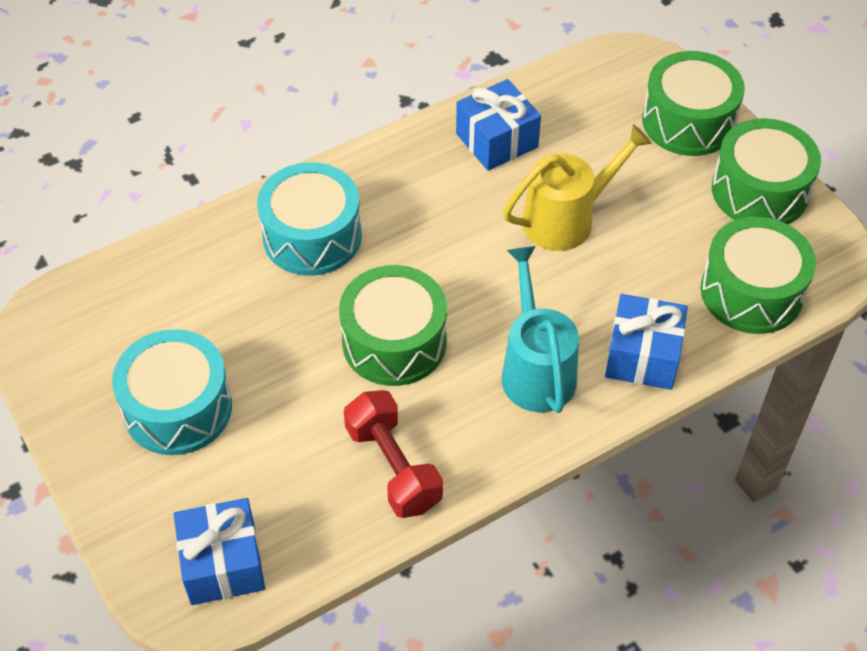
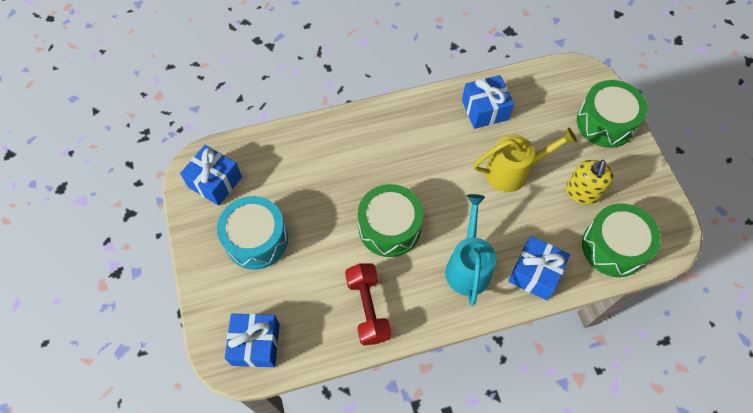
camera: 15 degrees right, 10 degrees up
turquoise drum [257,162,362,276] -> none
green drum [712,118,821,224] -> none
none -> blue gift [180,145,242,206]
none -> yellow soap dispenser [566,160,614,205]

